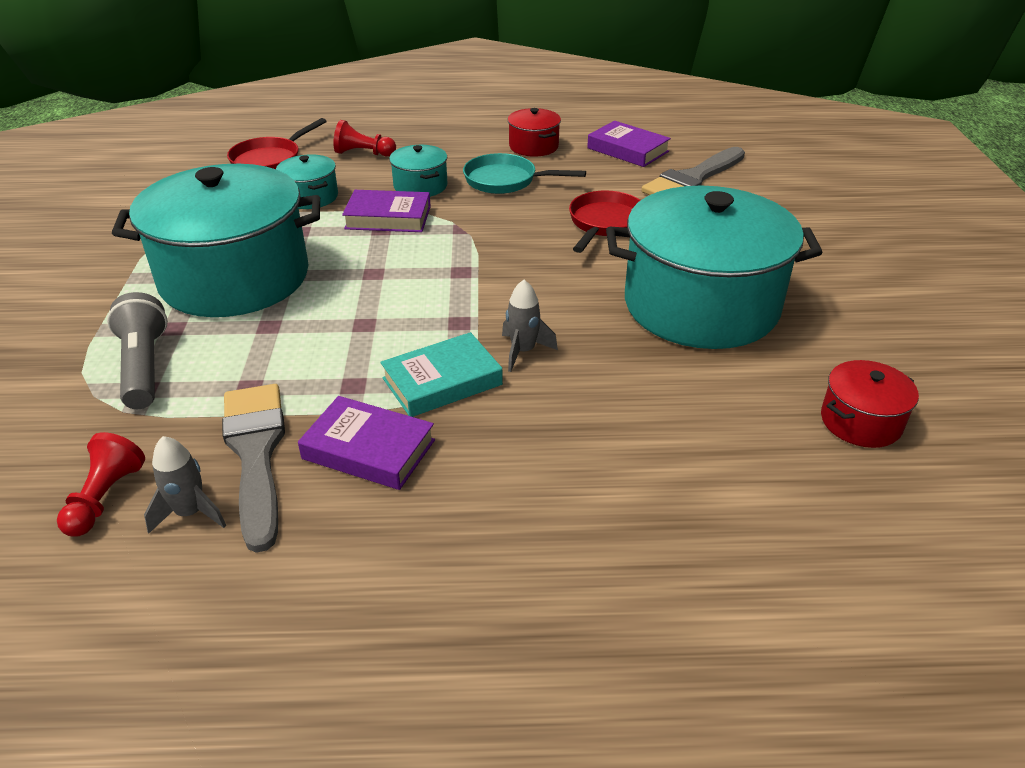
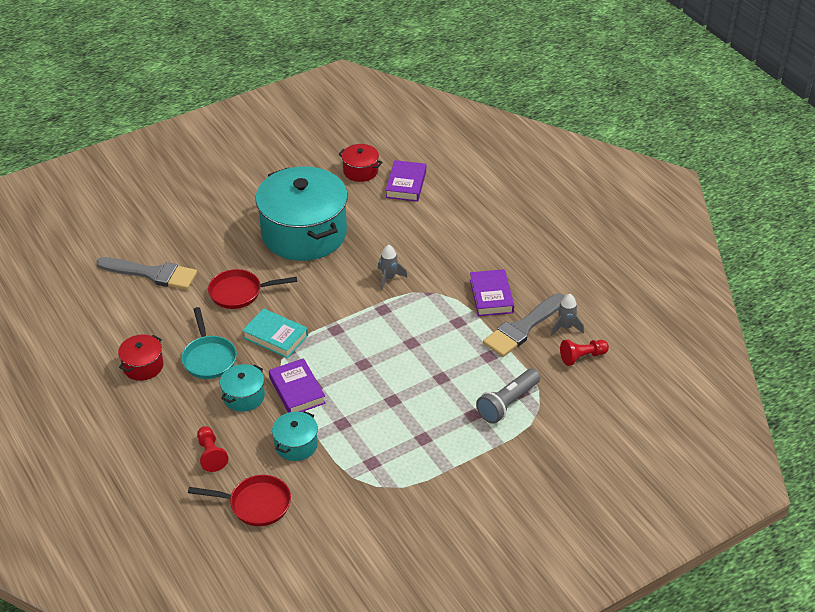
camera: 120 degrees left, 5 degrees up
turquoise pot [112,164,320,317] -> none
turquoise book [380,332,503,417] -> turquoise book moved to [242,308,308,358]
purple book [587,121,671,167] -> purple book moved to [386,160,426,202]

